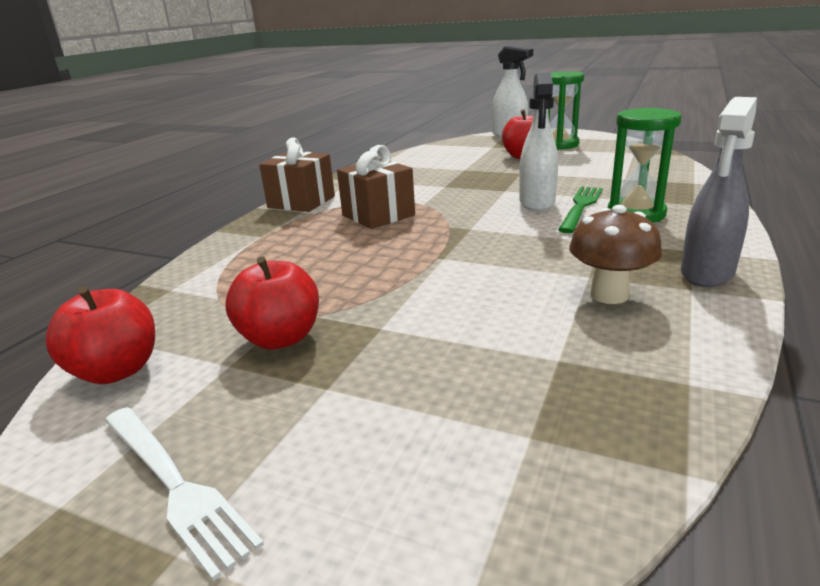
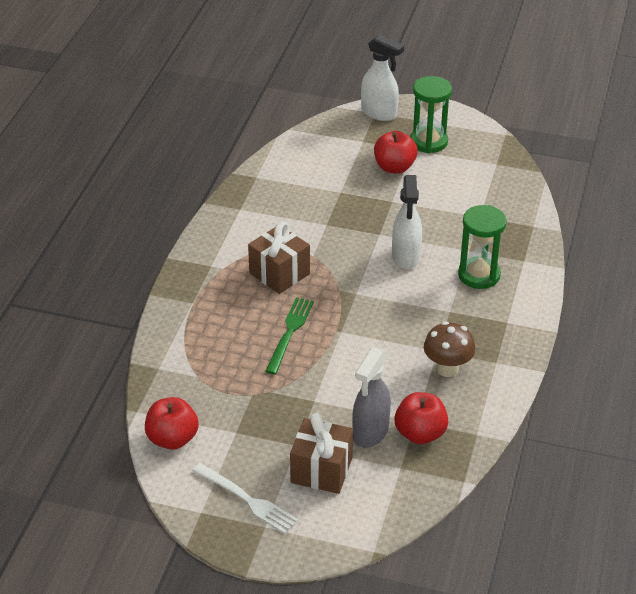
camera: 10 degrees left, 15 degrees up
red apple [225,256,319,349] -> red apple moved to [395,392,448,444]
brown gift [259,137,335,212] -> brown gift moved to [290,413,353,494]
green fork [558,186,603,233] -> green fork moved to [265,297,314,374]
grey spray bottle [681,97,757,287] -> grey spray bottle moved to [352,347,391,448]

